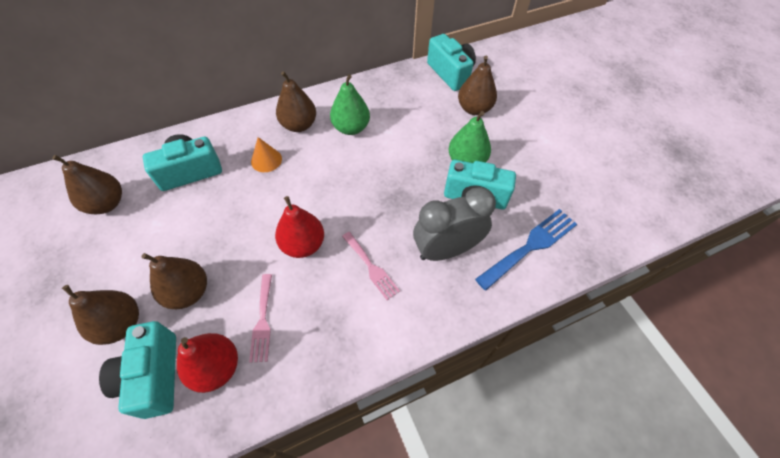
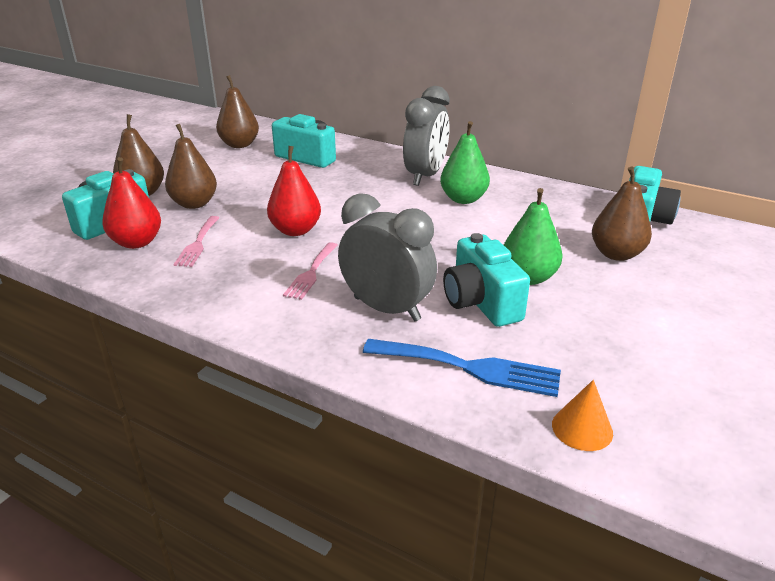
camera: 55 degrees right, 25 degrees down
pink fork [249,274,272,363] -> pink fork turned 45 degrees counterclockwise [173,216,219,267]
orange cone [251,137,282,172] -> orange cone moved to [552,380,613,451]
brown pear [276,71,316,132] -> grey clock [403,86,450,186]

